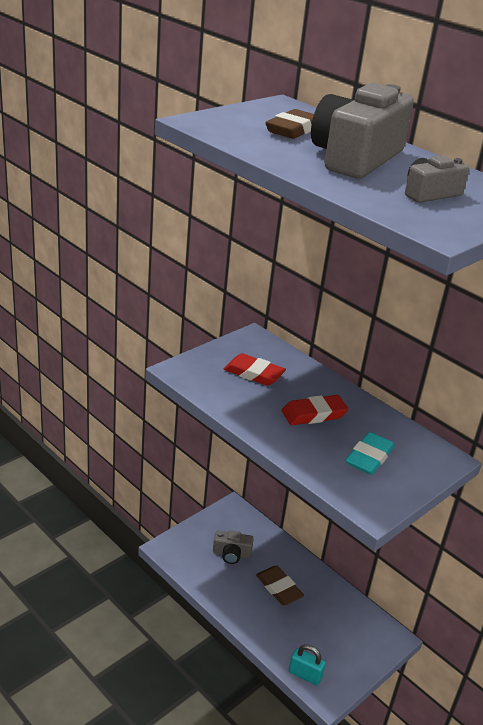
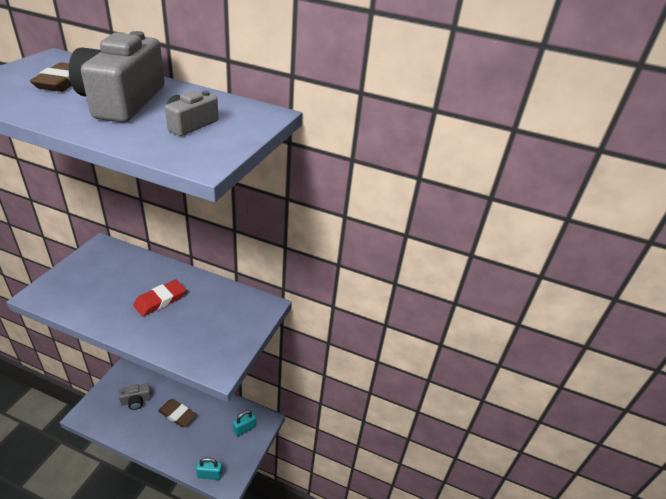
camera: 25 degrees left, 5 degrees up
red eraser [224,353,286,386] -> none
turquoise eraser [345,432,395,475] -> none
none -> turquoise padlock [233,410,256,437]

